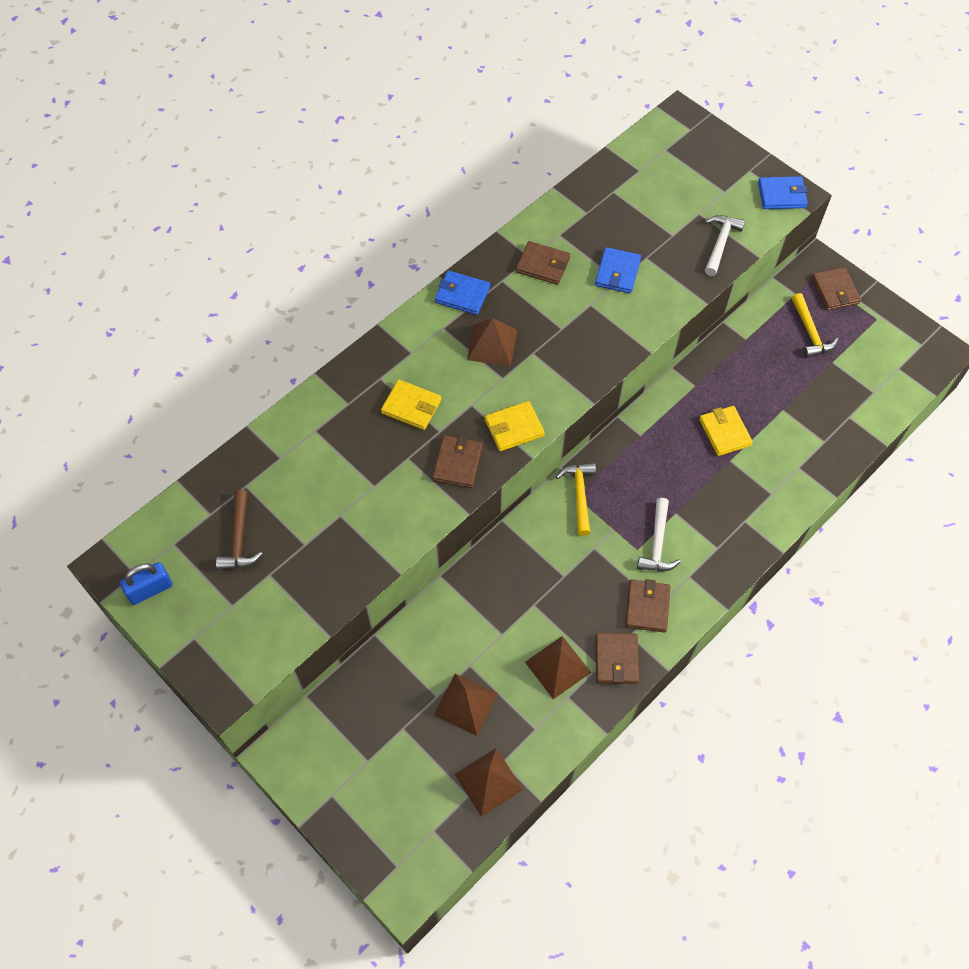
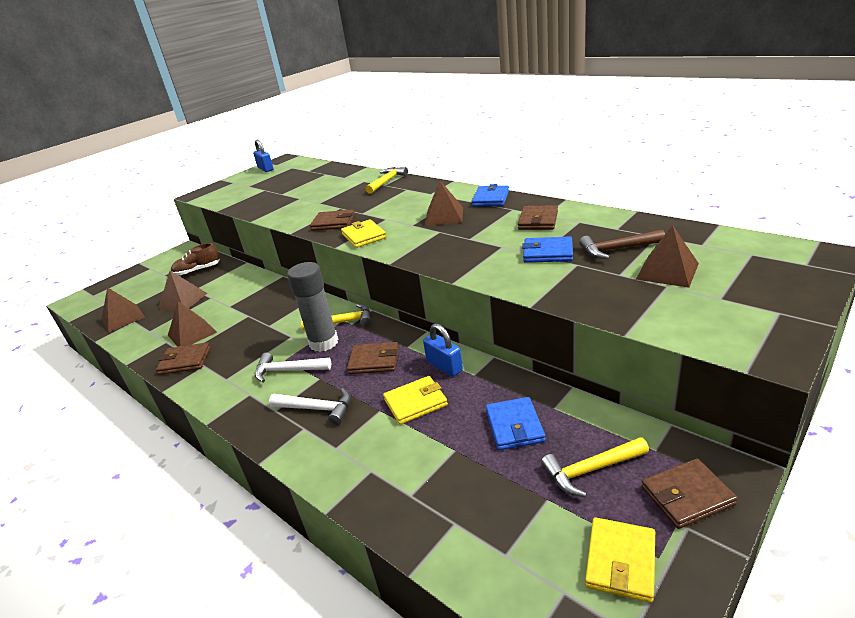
camera: 90 degrees right, 30 degrees down
brown hammer [216,489,262,570] -> brown hammer moved to [579,230,665,259]
yellow wallet [381,380,441,430] -> yellow wallet moved to [585,517,655,603]
brown wallet [625,579,670,633] -> brown wallet moved to [347,342,399,374]
white hammer [705,215,745,276] -> white hammer moved to [269,388,351,425]
blue wallet [758,176,808,209] -> blue wallet moved to [486,397,545,450]
none -> brown shoe [171,243,220,276]
none -> grey glue stick [287,262,338,352]
none -> yellow hammer [365,167,408,194]
none -> blue padlock [423,323,463,377]
none -> brown pyramid [636,225,699,288]

